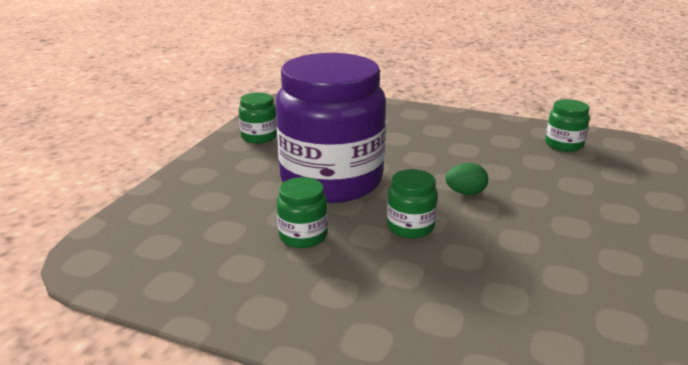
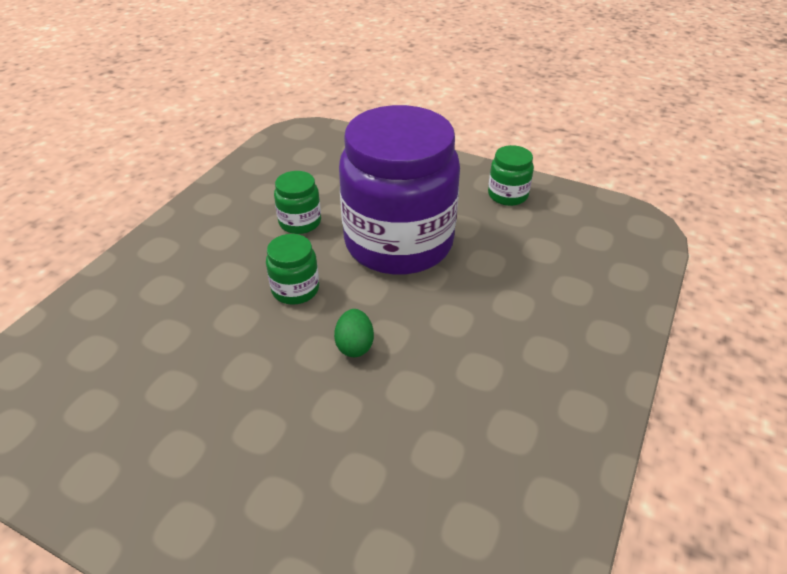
camera: 95 degrees right, 15 degrees up
green jar [545,99,590,152] -> none

